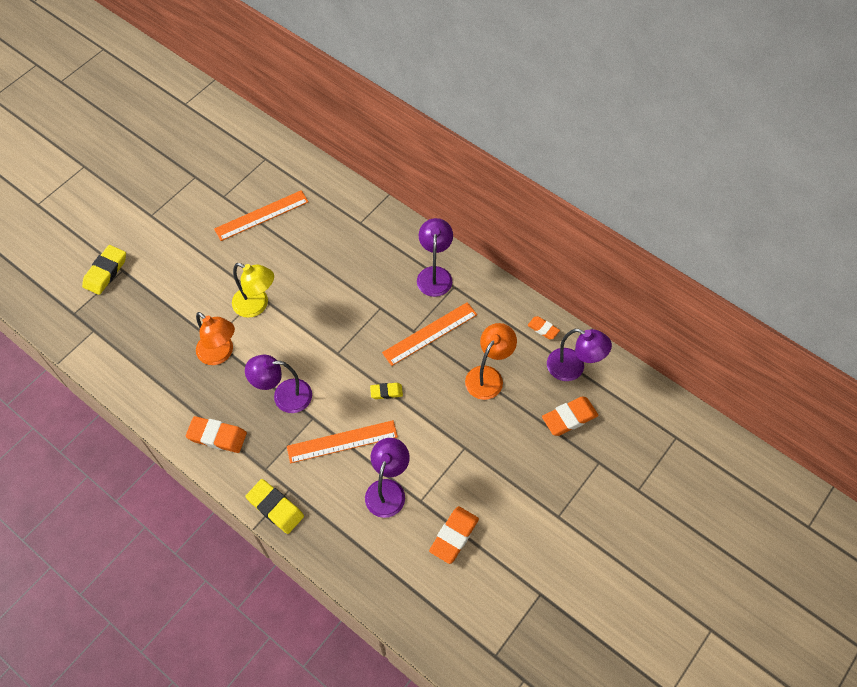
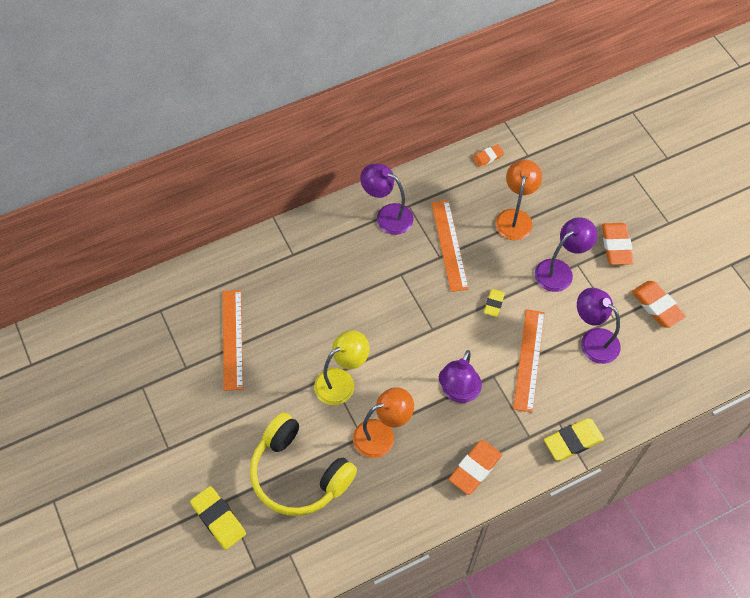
camera: 65 degrees left, 0 degrees up
orange lamp [465,323,517,400] -> orange lamp turned 45 degrees clockwise [496,159,542,240]
orange eraser [542,397,598,436] -> orange eraser moved to [602,223,634,265]
purple lamp [547,329,612,381] -> purple lamp moved to [535,217,597,292]
none -> yellow headphones [250,413,357,516]

